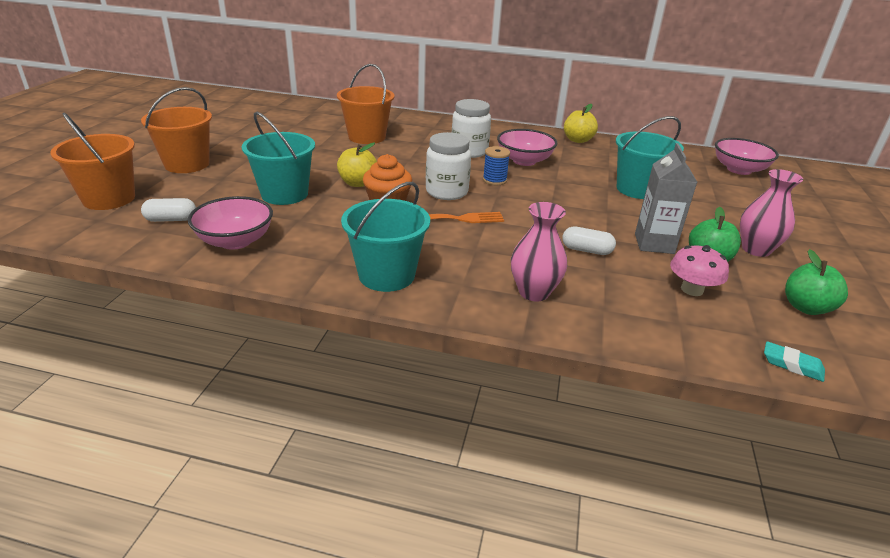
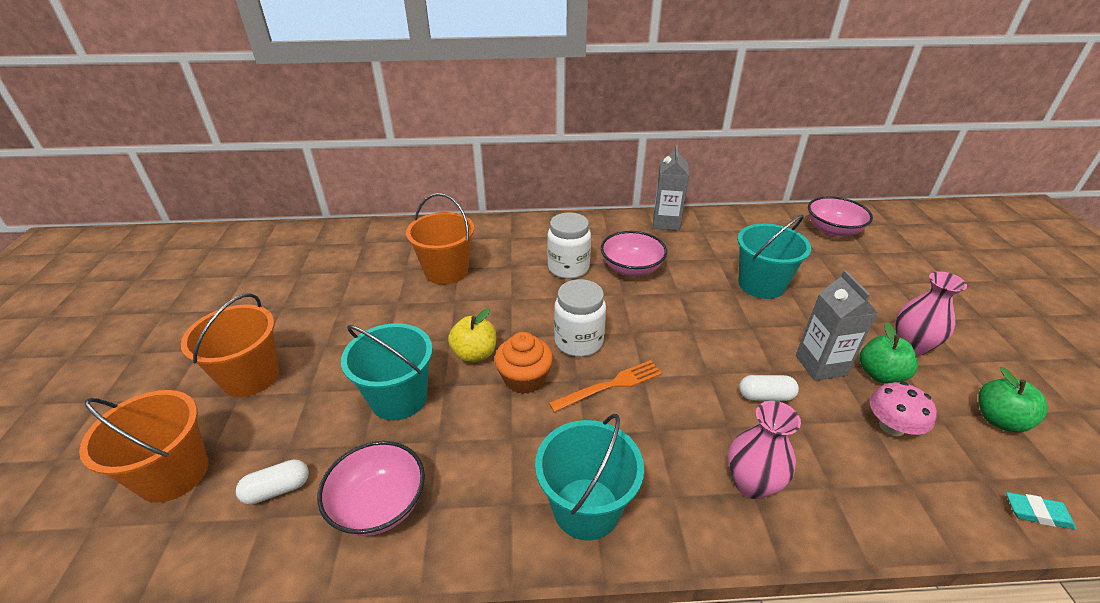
camera: 15 degrees left, 5 degrees up
blue spool [483,146,510,185] -> none
yellow apple [564,104,598,143] -> grey carton [653,145,689,231]

